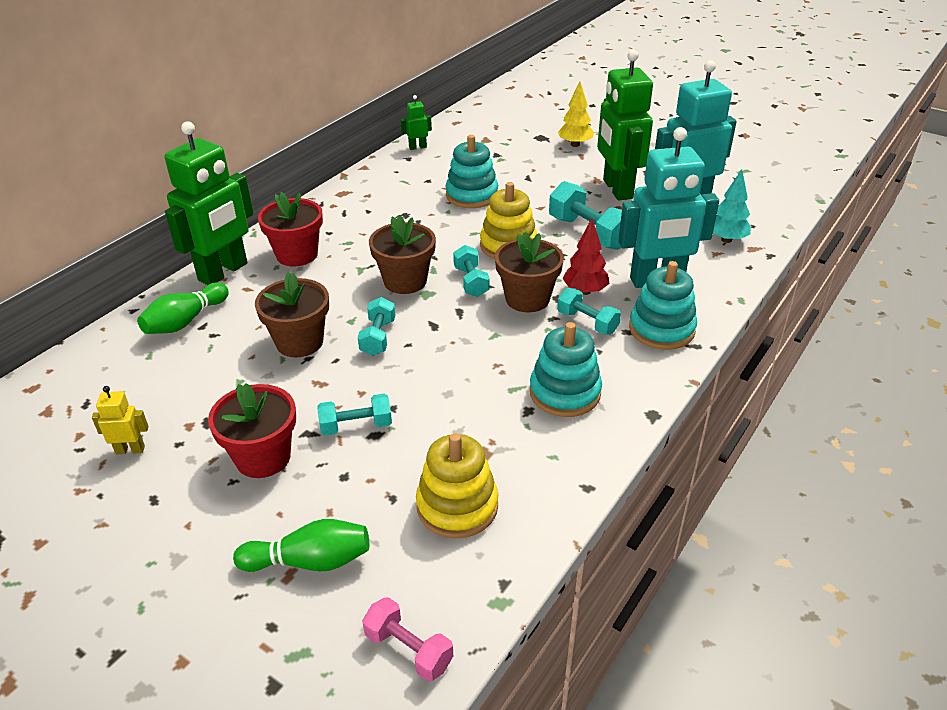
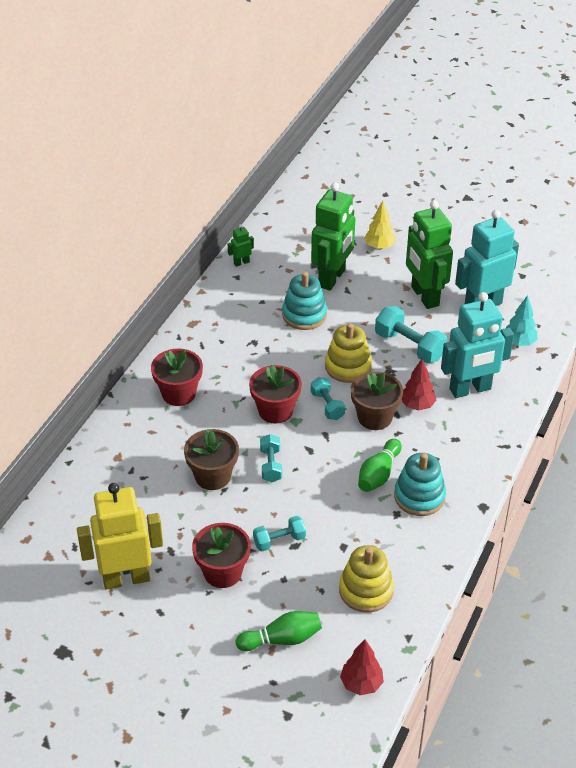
camera: 10 degrees left, 5 degrees up
yellow robot [92,386,149,454] -> yellow robot [77,483,163,589], size x2.37
green bowling pin [137,282,229,334] -> green bowling pin moved to [358,439,402,492]
green robot [165,121,253,285] -> green robot moved to [311,183,355,290]
pink dumbbell [362,597,453,681] -> red tree [340,639,384,695]
brown flower pot [369,215,436,294] -> red flower pot [249,365,302,423]
turquoise dumbbell [557,288,621,334] -> none
turquoise stacking toy [629,261,697,350] -> none

